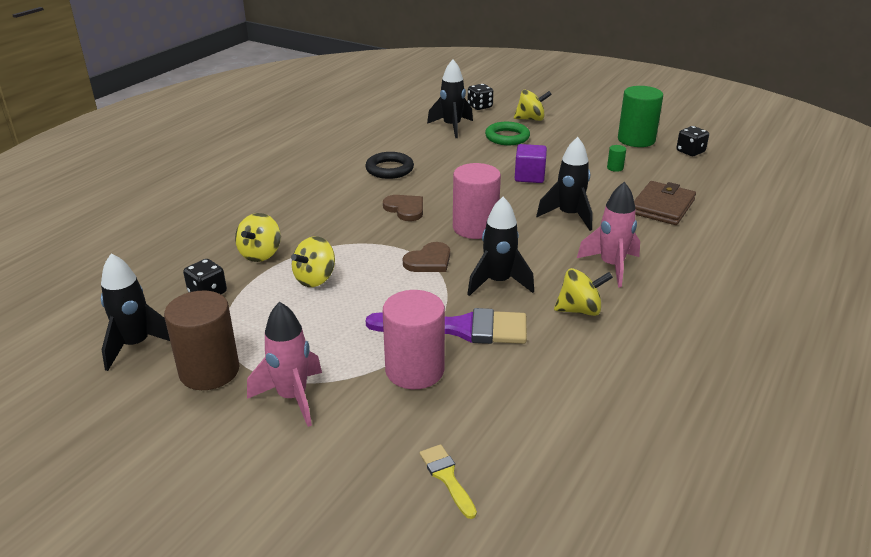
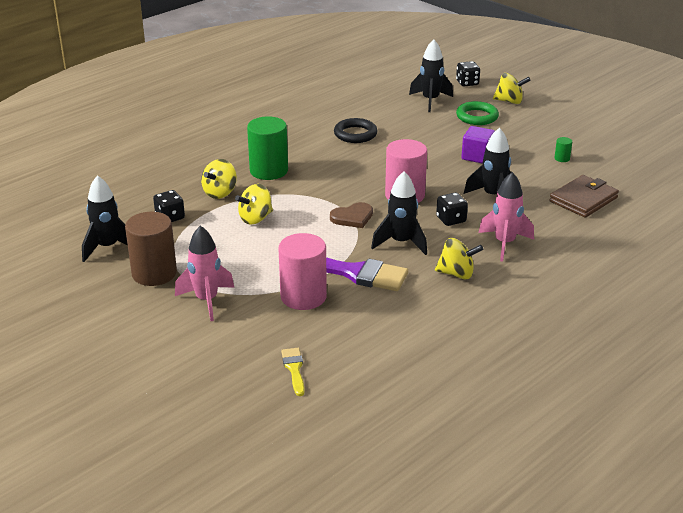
camera: 15 degrees right, 0 degrees up
brown heart [383,195,423,221] -> none
green cylinder [618,86,663,147] -> green cylinder moved to [247,117,288,180]
black dice [676,126,709,156] -> black dice moved to [436,193,468,226]

